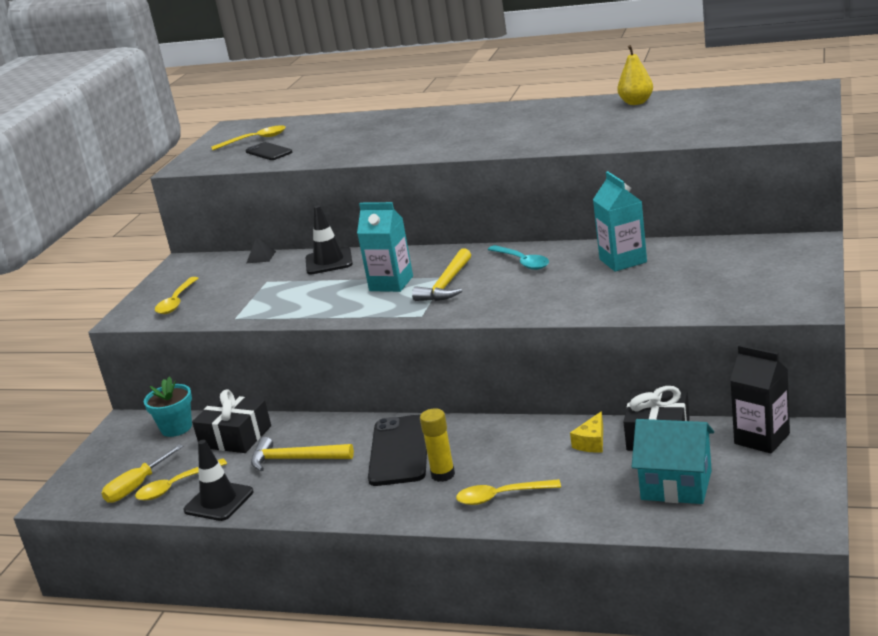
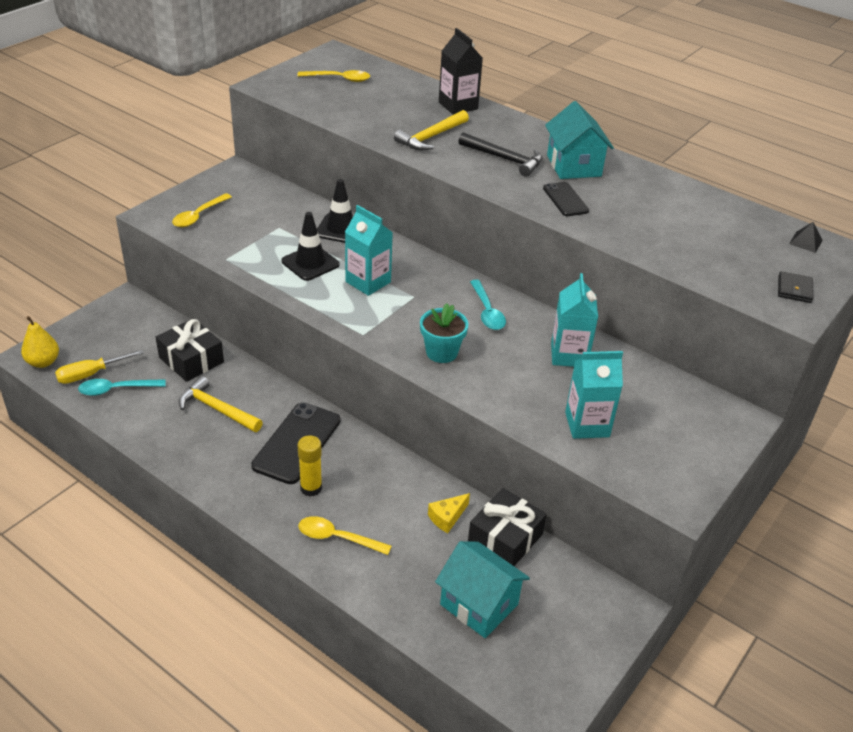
camera: 15 degrees right, 15 degrees up
yellow spoon [135,458,227,501] -> turquoise spoon [78,379,166,396]
turquoise flower pot [144,376,192,437] -> turquoise flower pot moved to [420,303,468,363]
black traffic cone [183,440,254,521] -> black traffic cone moved to [281,212,340,281]
black phone [246,142,292,160] -> black phone moved to [543,182,589,216]
black pyramid [246,237,276,263] -> black pyramid moved to [789,222,823,253]
yellow hammer [412,248,471,301] -> yellow hammer moved to [394,110,469,150]
yellow pear [617,45,653,105] -> yellow pear moved to [21,316,59,368]
black carton [730,345,790,454] -> black carton moved to [439,28,483,115]
none -> black hammer [459,132,542,177]
none -> turquoise house [545,101,614,179]
none -> turquoise carton [565,351,623,439]
none -> black wallet [778,271,813,303]

